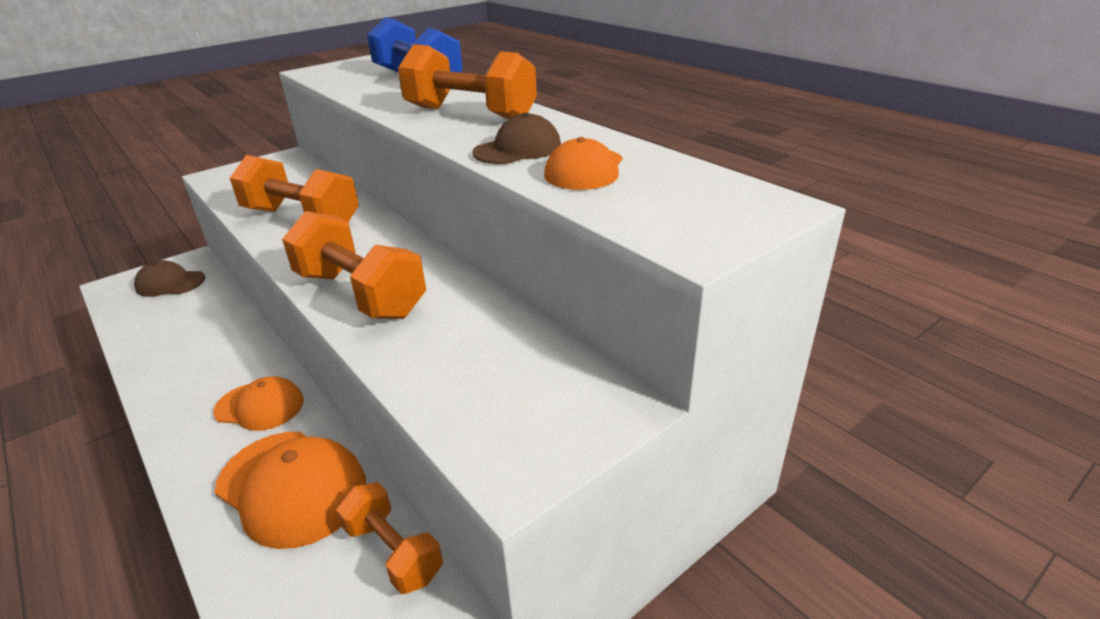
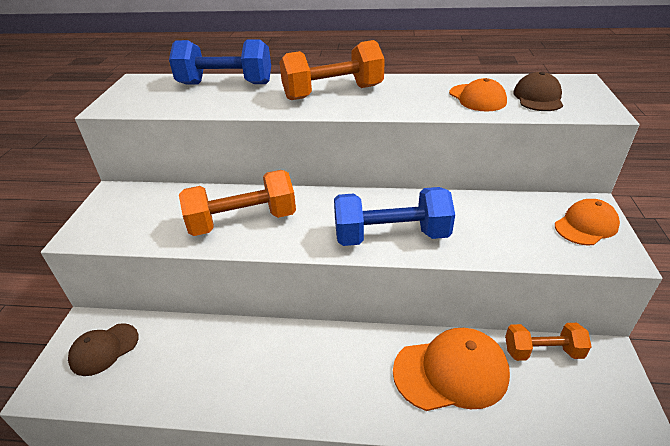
camera: 45 degrees left, 5 degrees up
orange cap [213,376,304,431] -> orange cap moved to [555,199,620,245]
orange dumbbell [282,211,426,319] -> blue dumbbell [334,187,455,246]
brown cap [472,112,561,164] -> brown cap moved to [513,72,563,111]

